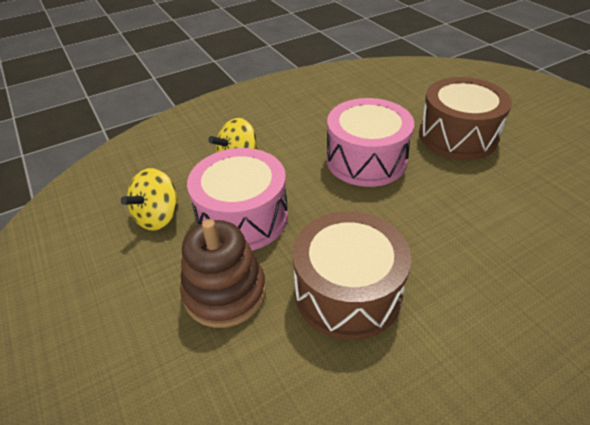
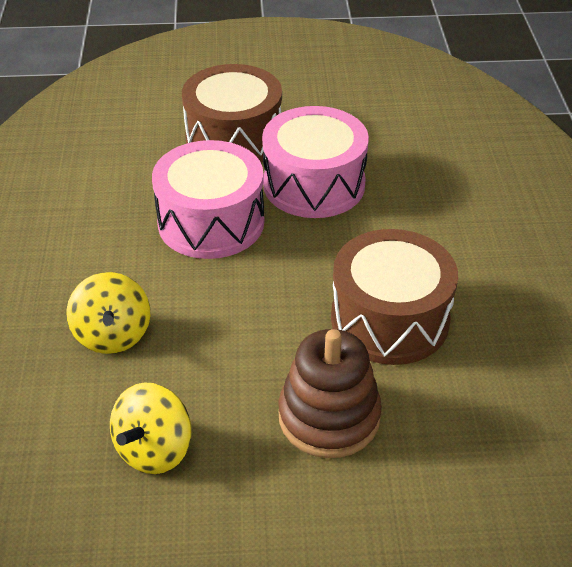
camera: 65 degrees left, 0 degrees up
yellow spinning top [121,168,178,231] -> yellow spinning top turned 60 degrees clockwise [110,382,192,474]
pink drum [187,148,288,251] -> pink drum moved to [262,106,369,218]

